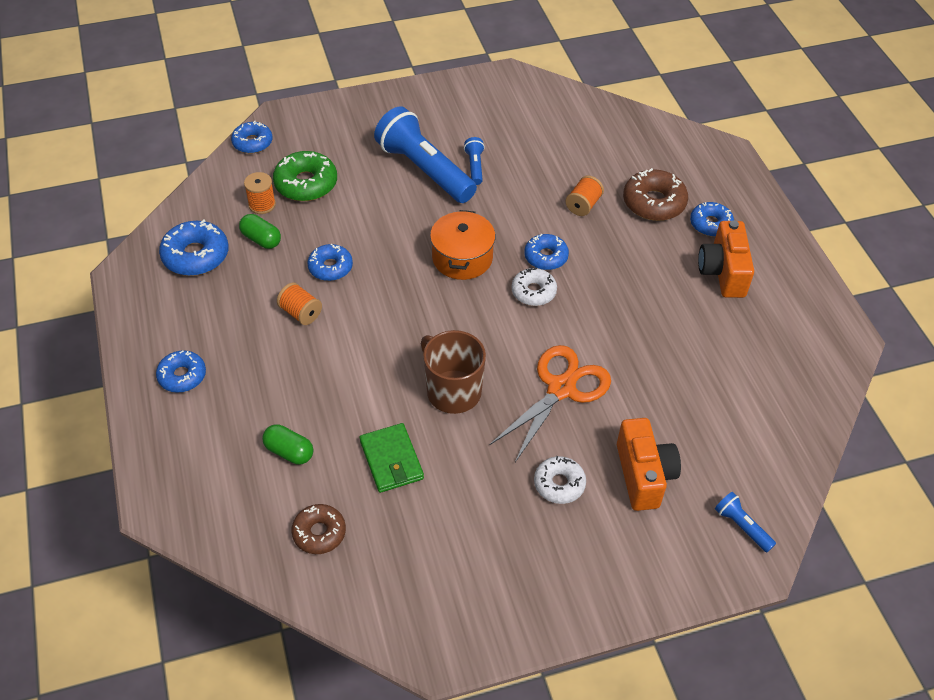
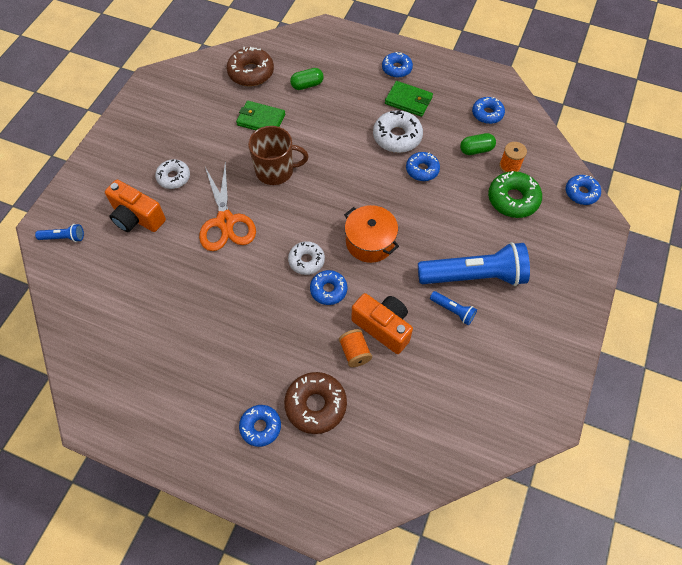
camera: 130 degrees right, 10 degrees up
blue donut [159,219,228,276] -> blue donut [472,97,505,124], size x0.66
orange spool [277,282,322,325] -> white donut [373,110,423,153]
brown donut [291,504,346,554] -> brown donut [227,47,274,86], size x1.51
orange camera [698,220,754,298] -> orange camera moved to [351,293,413,354]
none -> green wallet [385,81,433,117]

